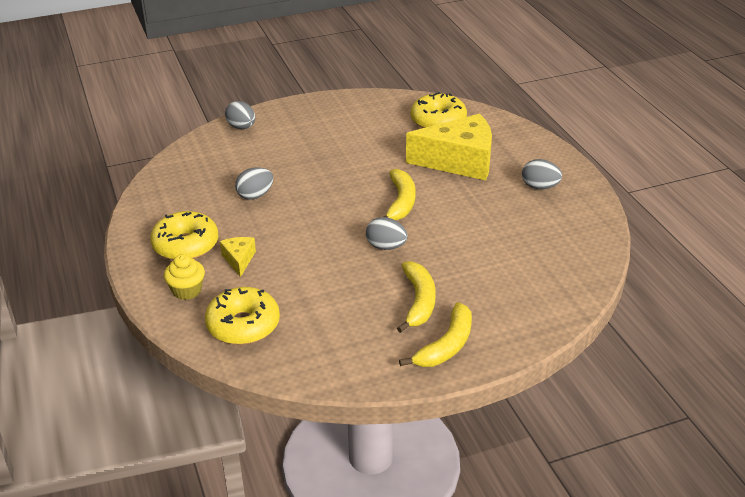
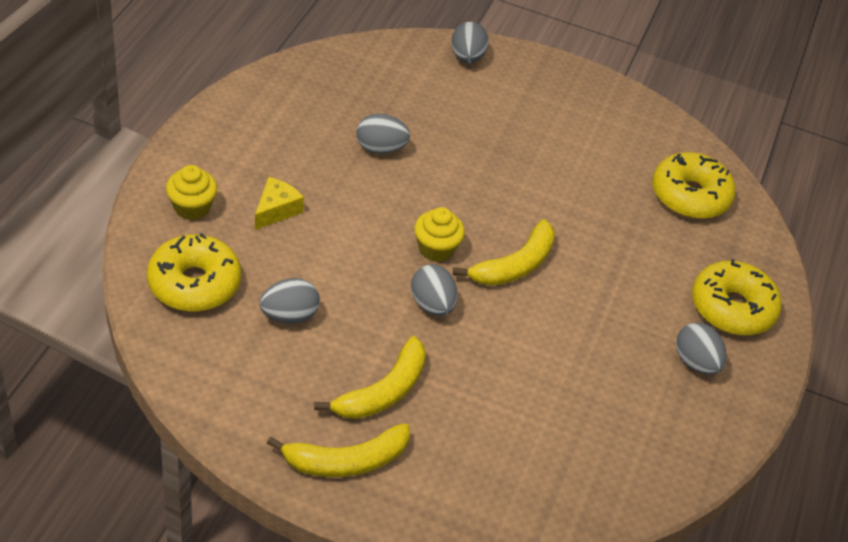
camera: 35 degrees right, 10 degrees up
yellow donut [150,211,219,260] -> yellow donut moved to [692,259,782,336]
yellow cheese [406,113,492,180] -> none
none -> grey egg [259,278,320,324]
none -> yellow cupcake [414,207,465,262]

